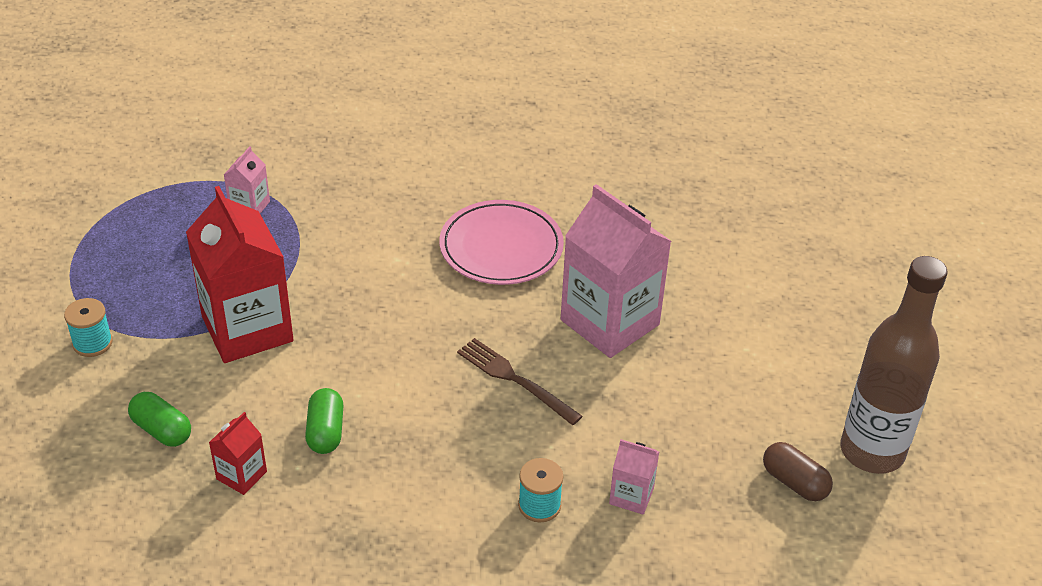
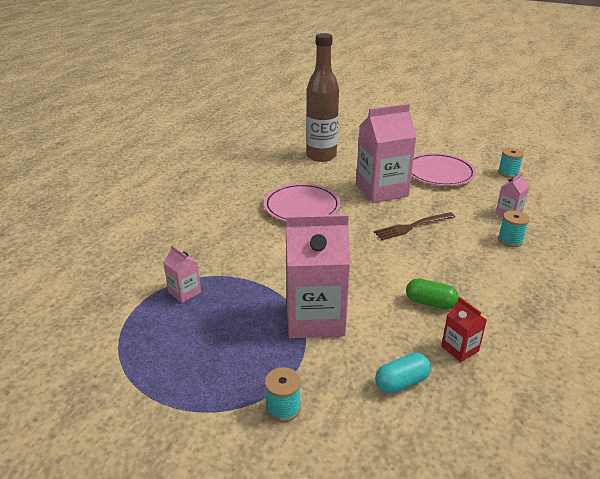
camera: 65 degrees left, 10 degrees down
green capsule [128,392,191,447] -> turquoise capsule [375,353,431,394]
red carton [186,186,293,363] -> pink carton [286,214,350,338]
brown capsule [763,442,833,501] -> turquoise spool [498,148,524,178]
brown bottle [840,256,948,474] -> brown bottle moved to [306,33,339,162]
none -> pink plate [411,153,476,186]

